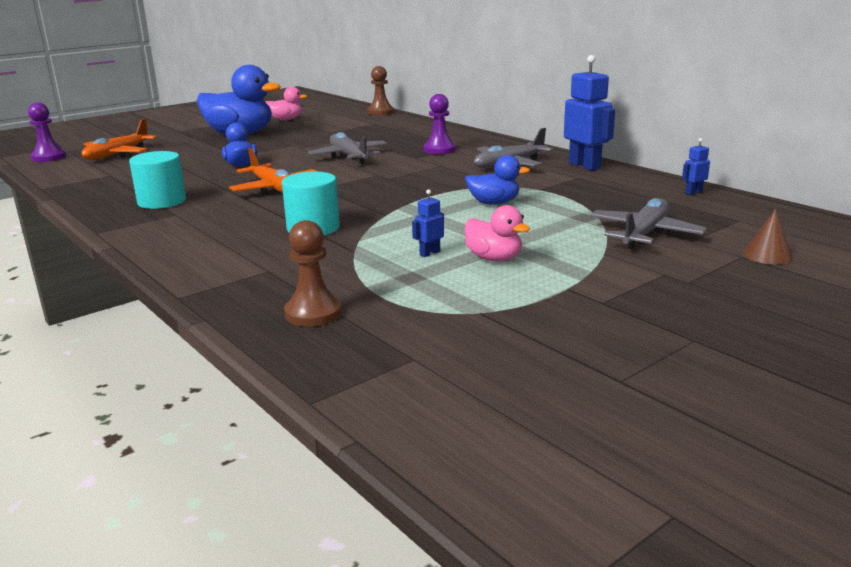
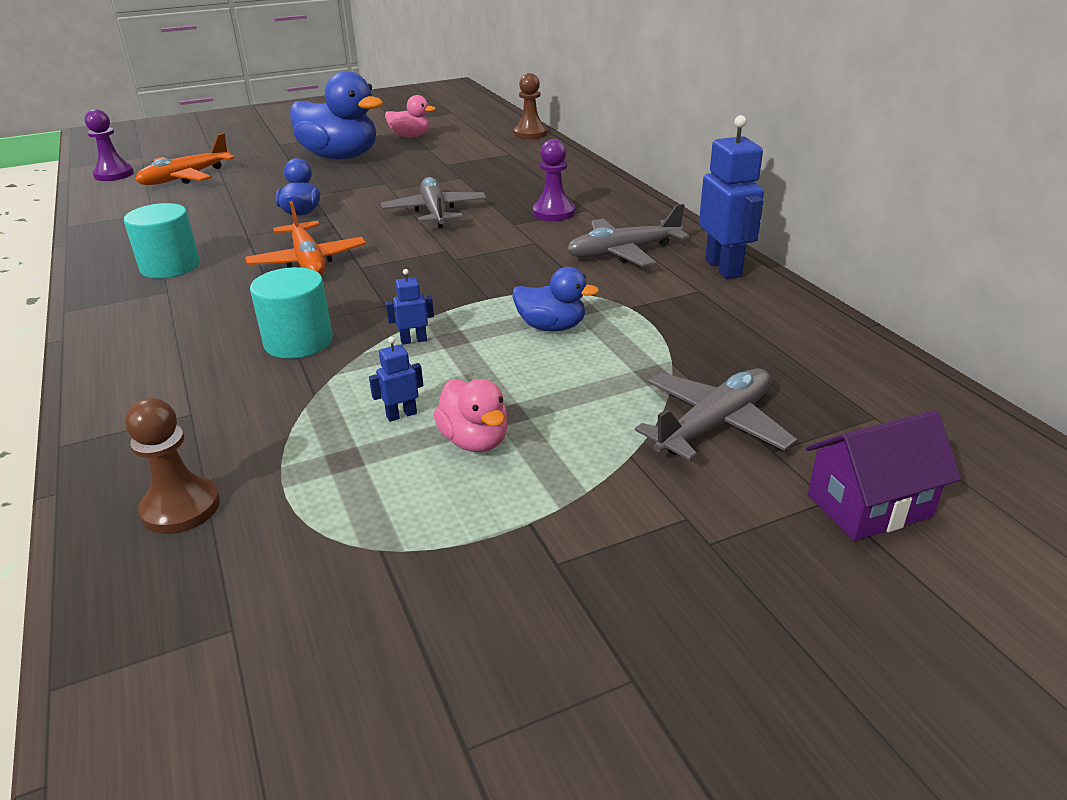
camera: 15 degrees right, 10 degrees up
blue robot [682,138,710,195] -> blue robot moved to [386,269,434,345]
brown cone [743,209,793,265] -> purple house [805,410,961,541]

